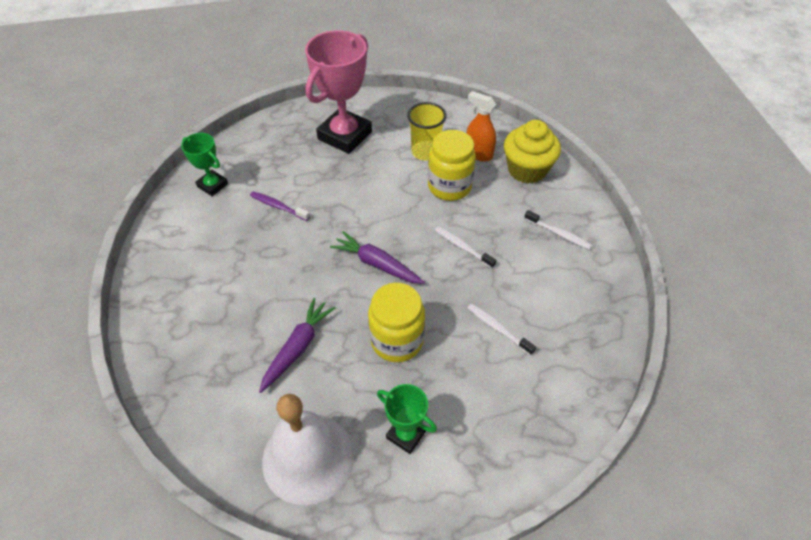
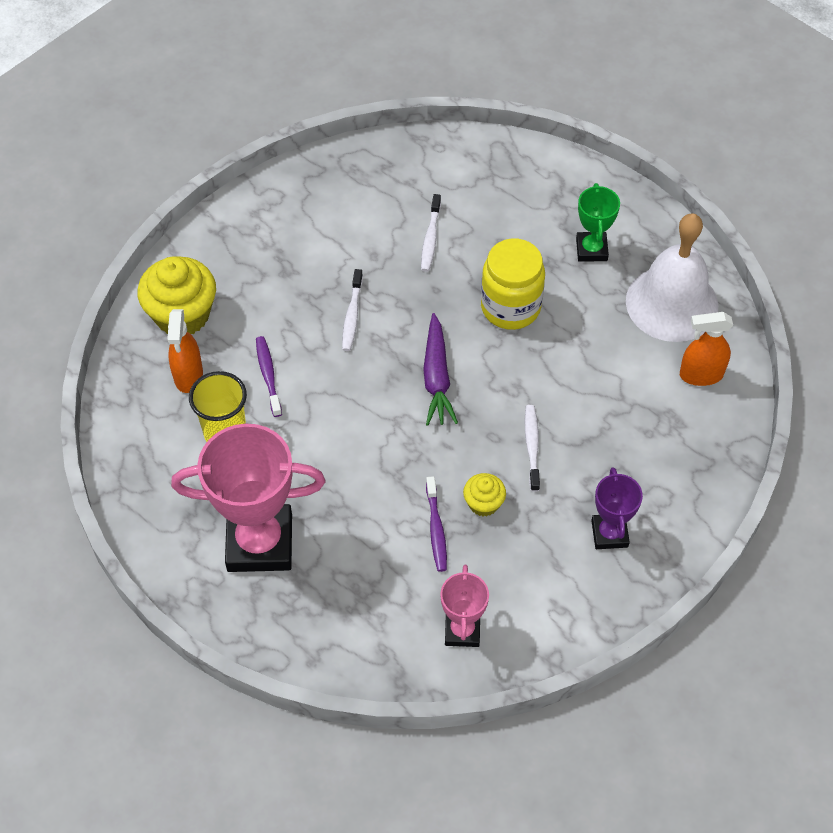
camera: 125 degrees left, 5 degrees up
green trophy [181,133,228,196] -> pink trophy [440,565,489,647]
purple carrot [259,298,335,393] -> none
yellow jar [428,130,476,201] -> purple toothbrush [256,336,282,417]
white toothbrush [524,210,592,249] -> white toothbrush moved to [525,405,540,492]
none -> yellow cupcake [463,473,506,516]
none -> purple trophy [591,467,643,549]
none -> orange spray bottle [680,312,733,386]

